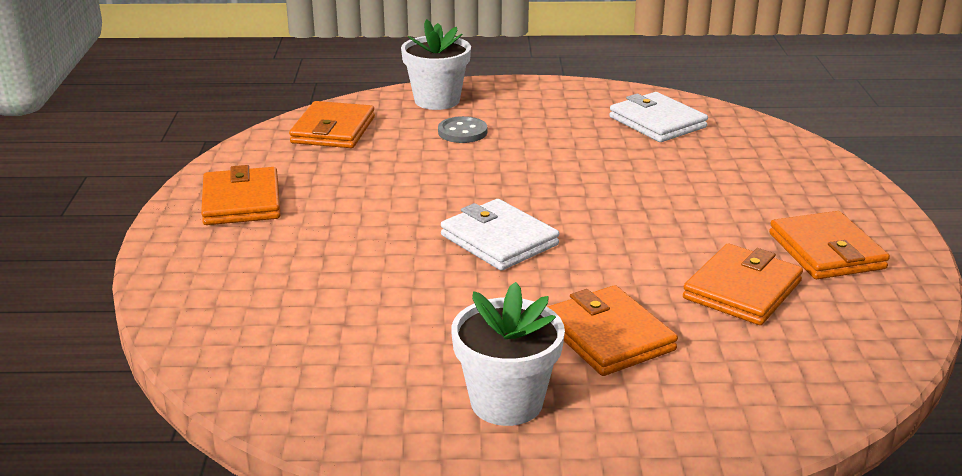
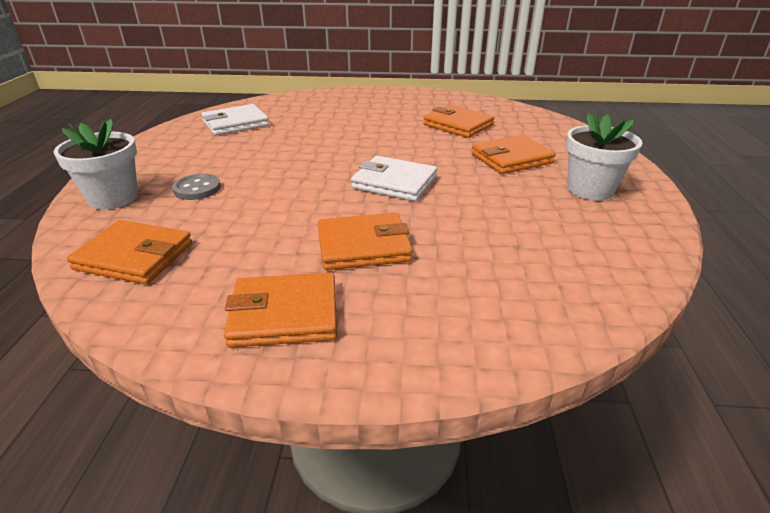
camera: 85 degrees left, 5 degrees up
white wallet [441,199,559,271] -> white wallet turned 60 degrees clockwise [351,156,437,201]
orange wallet [769,211,890,279] -> orange wallet moved to [318,213,413,270]

